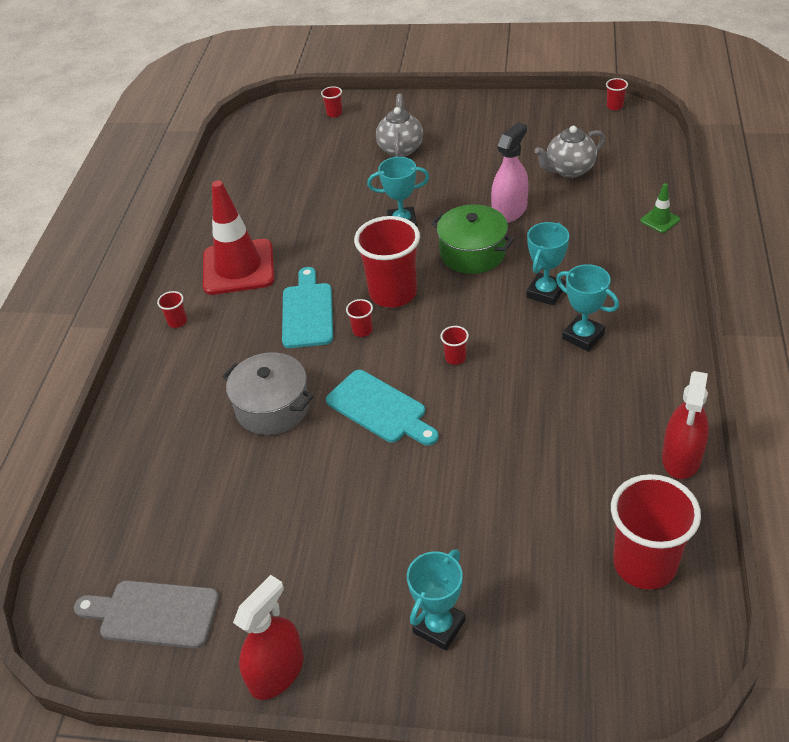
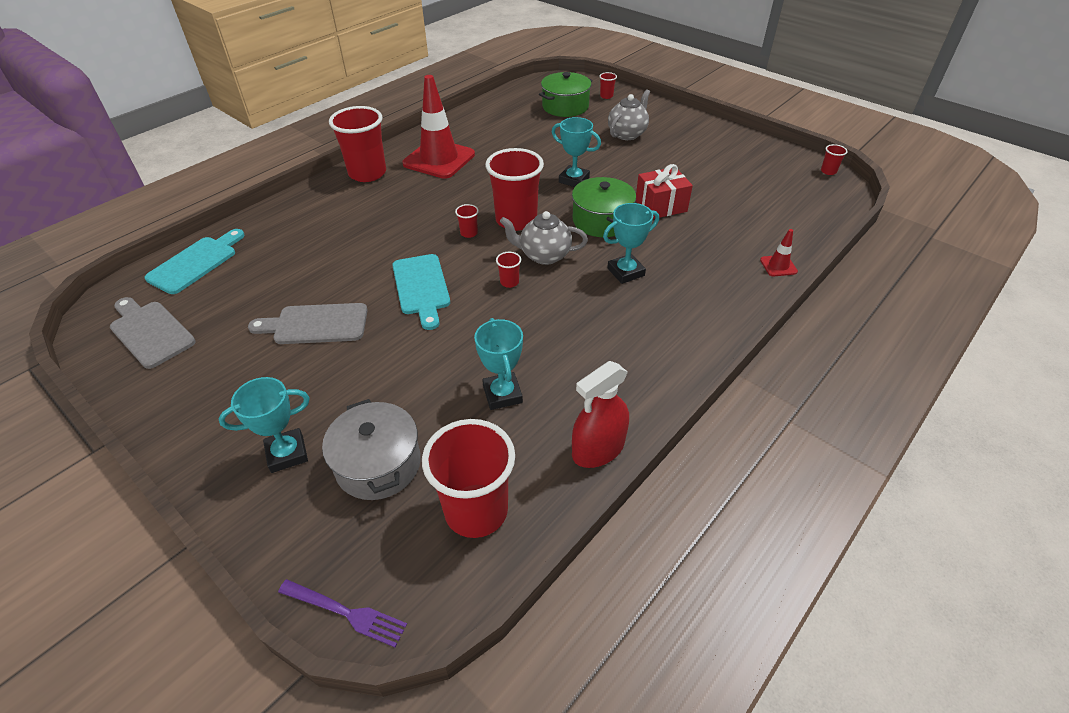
camera: 30 degrees right, 0 degrees up
red cup [157,291,187,328] -> red cup [329,106,386,182], size x2.44
grey pot [222,352,314,435] -> grey pot moved to [322,399,421,500]
red spray bottle [233,575,304,700] -> none
turquoise cutting board [282,267,333,348] -> turquoise cutting board moved to [144,229,245,294]
pink spray bottle [491,122,528,223] -> red gift [636,164,693,219]
grey teapot [535,126,605,178] -> grey teapot moved to [500,211,588,265]
turquoise trophy [556,264,619,351] -> turquoise trophy moved to [474,318,523,410]
green traffic cone [640,183,680,233] -> red traffic cone [760,229,798,277]
none -> grey cutting board [248,303,368,344]
none -> purple fork [278,579,407,647]
none -> green pot [539,72,593,117]

